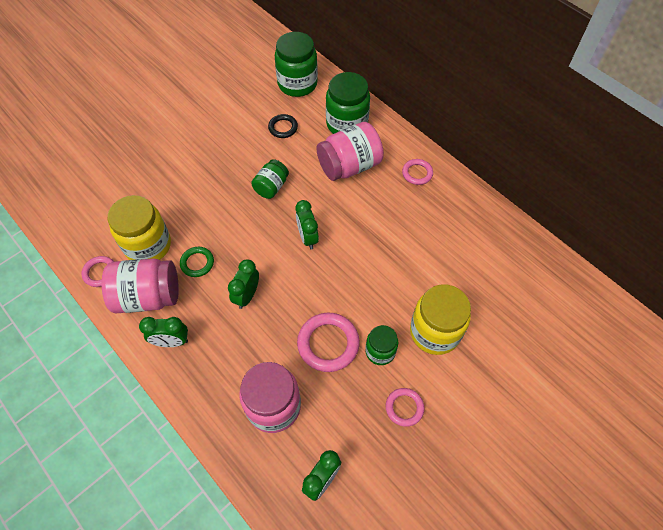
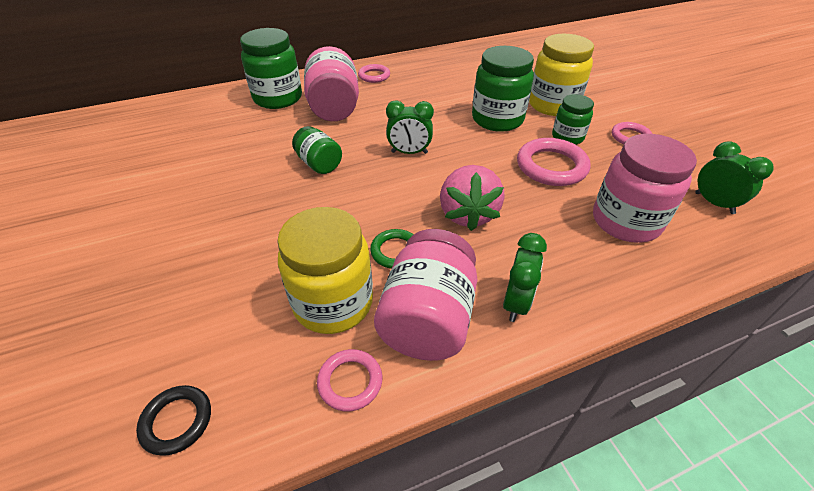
camera: 70 degrees left, 15 degrees down
green clock [228,259,259,309] -> pink strawberry [440,165,505,231]
black ring [268,114,298,138] -> black ring moved to [136,385,211,456]
green jar [275,32,318,97] -> green jar moved to [472,46,534,132]

